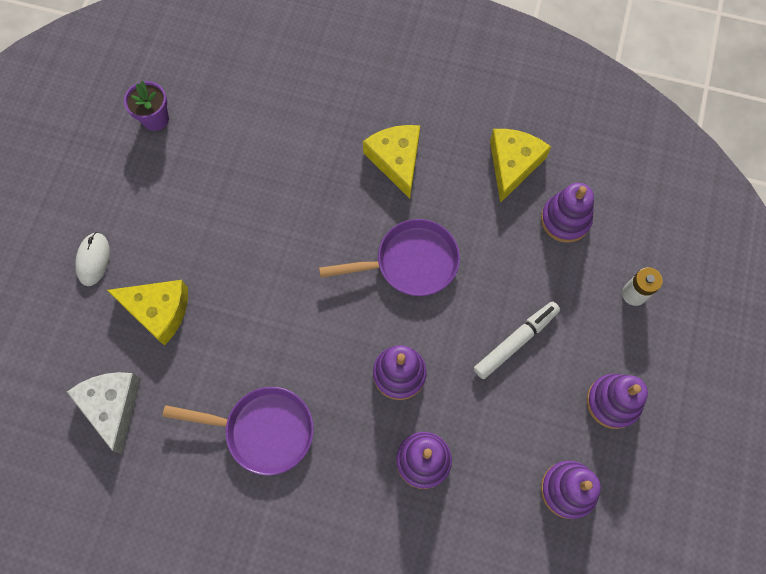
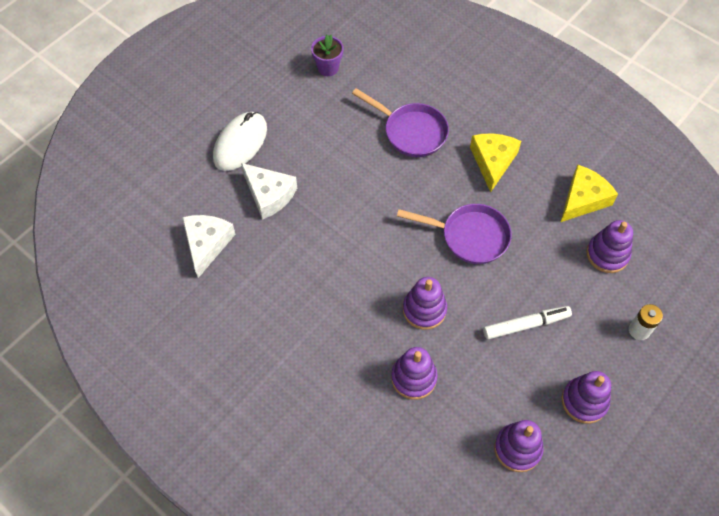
camera: 25 degrees right, 10 degrees down
white mouse [75,232,110,286] -> white mouse [213,112,267,171], size x1.70
yellow cheese [107,280,188,346] -> white cheese [241,163,297,220]
purple pan [163,387,314,476] -> purple pan moved to [352,88,449,157]

